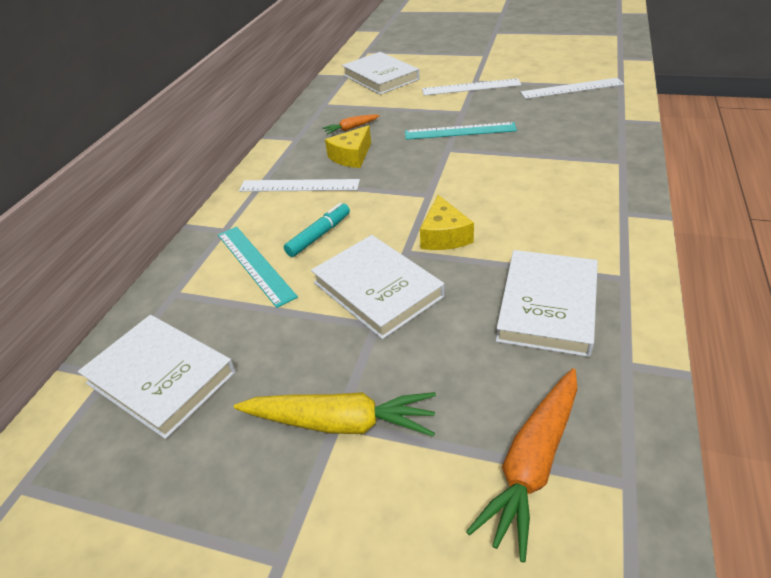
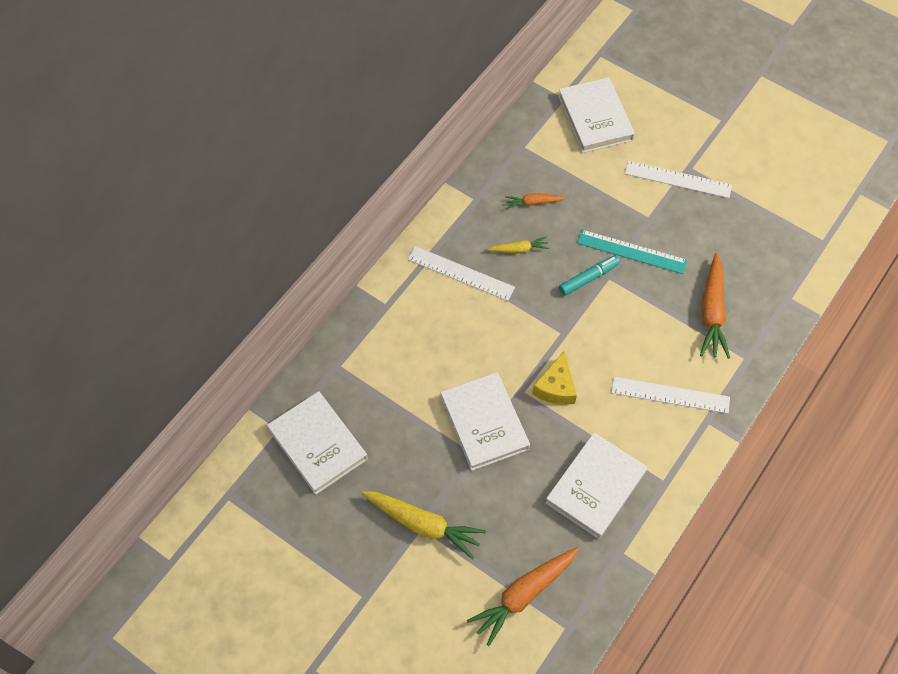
camera: 15 degrees right, 20 degrees up
turquoise ruler [218,226,298,308] -> none
turquoise marker [284,203,350,257] -> turquoise marker moved to [559,255,620,296]
yellow cheese [325,125,371,168] -> yellow carrot [487,236,549,253]
white ruler [520,78,624,99] -> white ruler moved to [611,377,730,414]
none -> orange carrot [700,253,730,359]

